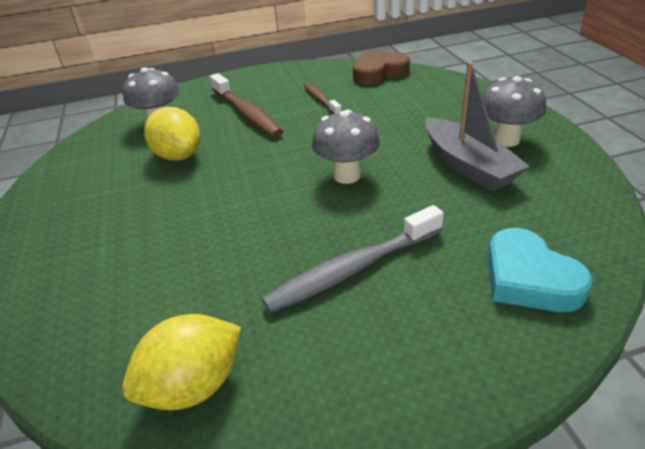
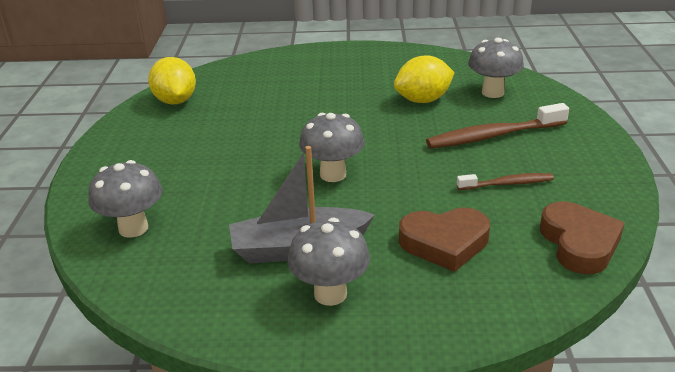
camera: 105 degrees right, 5 degrees down
grey toothbrush [262,205,444,313] -> none
turquoise heart [487,228,593,312] -> grey mushroom [88,160,162,238]
none -> brown heart [399,208,490,272]

